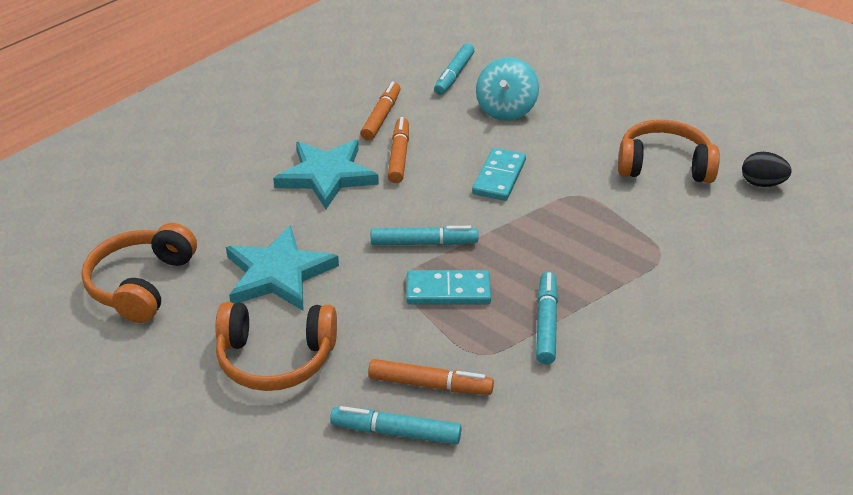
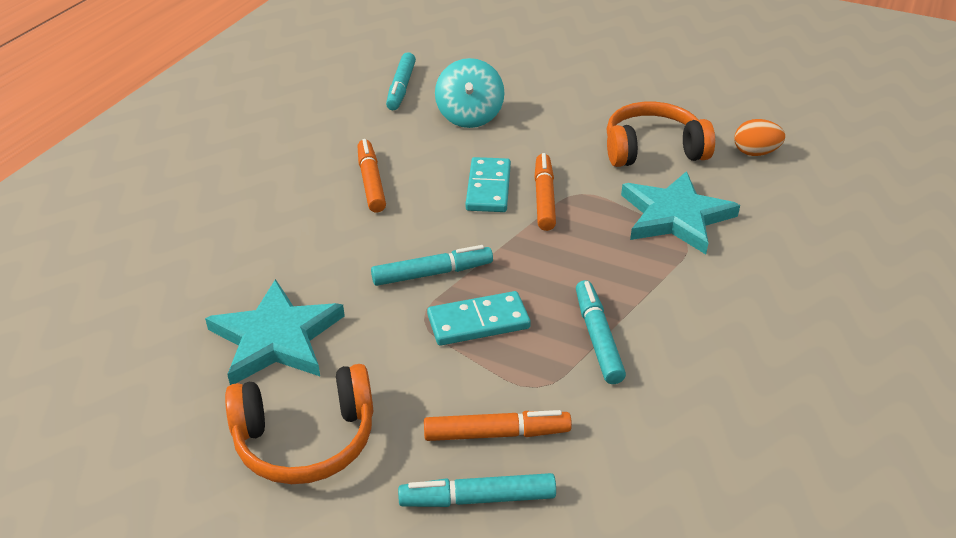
camera: 15 degrees left, 0 degrees up
orange headphones [81,223,197,323] -> none
turquoise star [273,140,379,209] -> turquoise star moved to [621,171,740,254]
orange marker [361,81,401,141] -> orange marker moved to [534,153,556,231]
black egg [742,152,792,187] -> orange egg [734,119,785,156]

